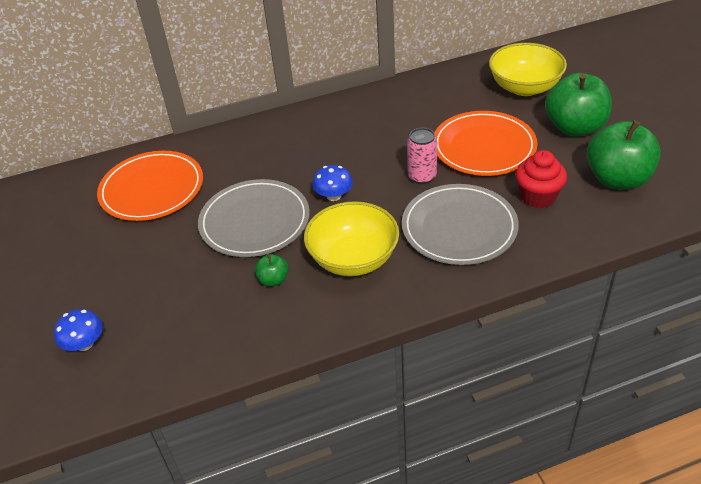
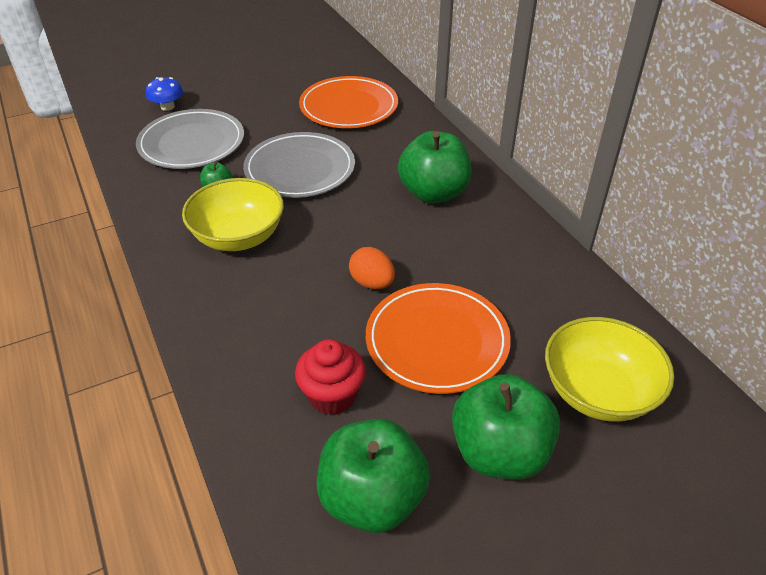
camera: 80 degrees right, 0 degrees up
blue mushroom [312,165,353,201] -> none
grey plate [402,184,519,265] -> grey plate moved to [136,109,244,169]
pink can [407,128,437,184] -> orange egg [349,247,395,289]
none -> green apple [398,131,471,204]

